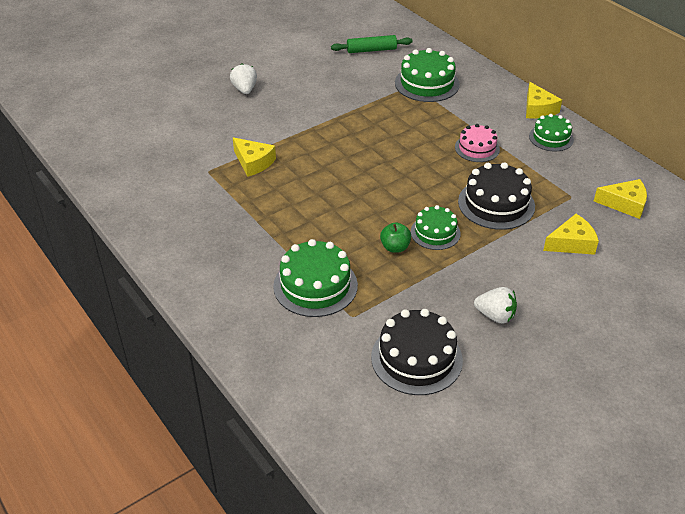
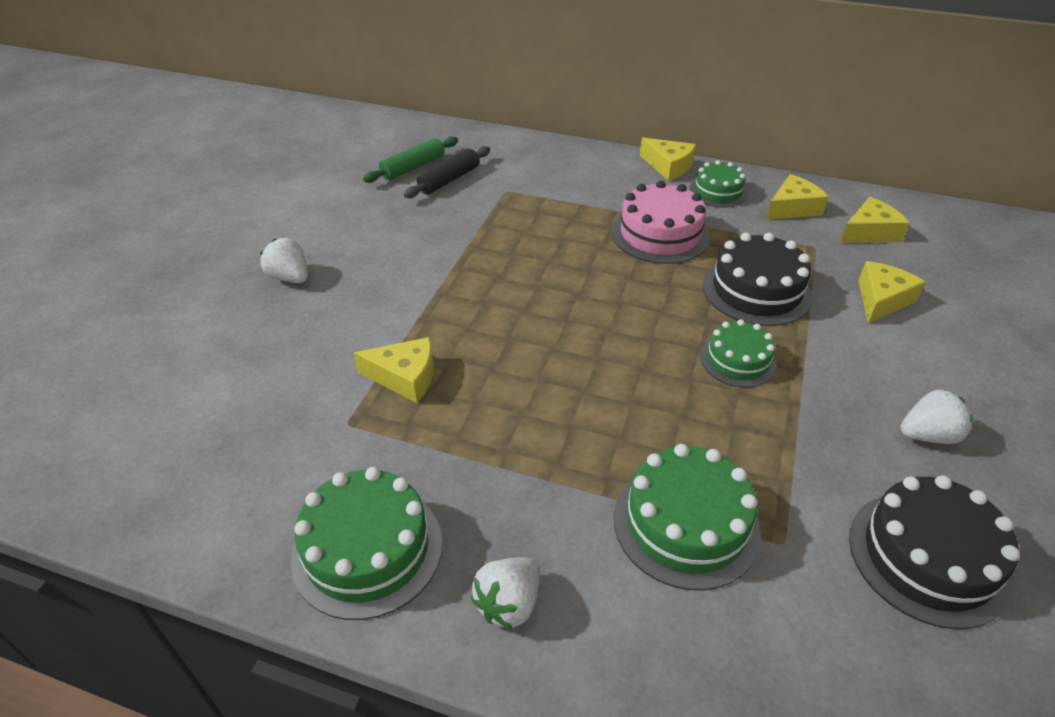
camera: 35 degrees left, 0 degrees up
green apple [380,222,411,253] -> none
green cake [395,48,460,102] -> green cake moved to [291,467,442,620]
pink cake [455,124,500,162] -> pink cake [611,180,710,264], size x1.59
none -> black rolling pin [404,146,490,198]
none -> white strawberry [471,558,540,629]
none -> yellow cheese [766,174,829,220]

